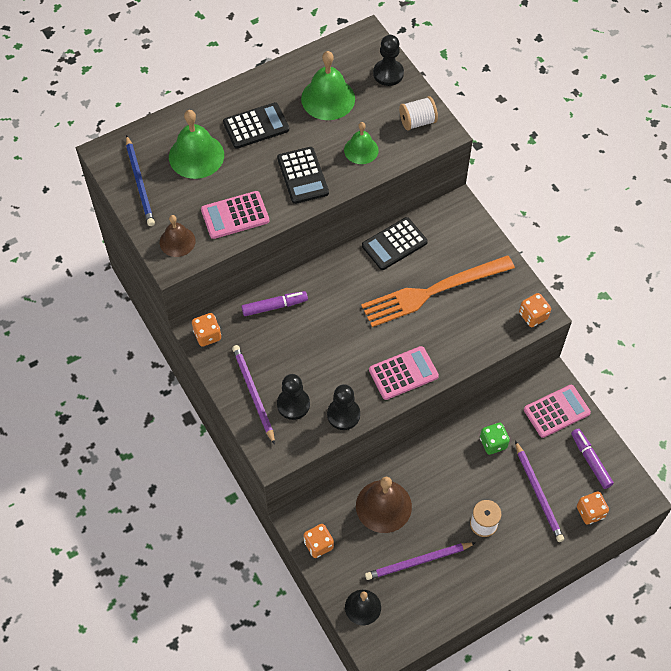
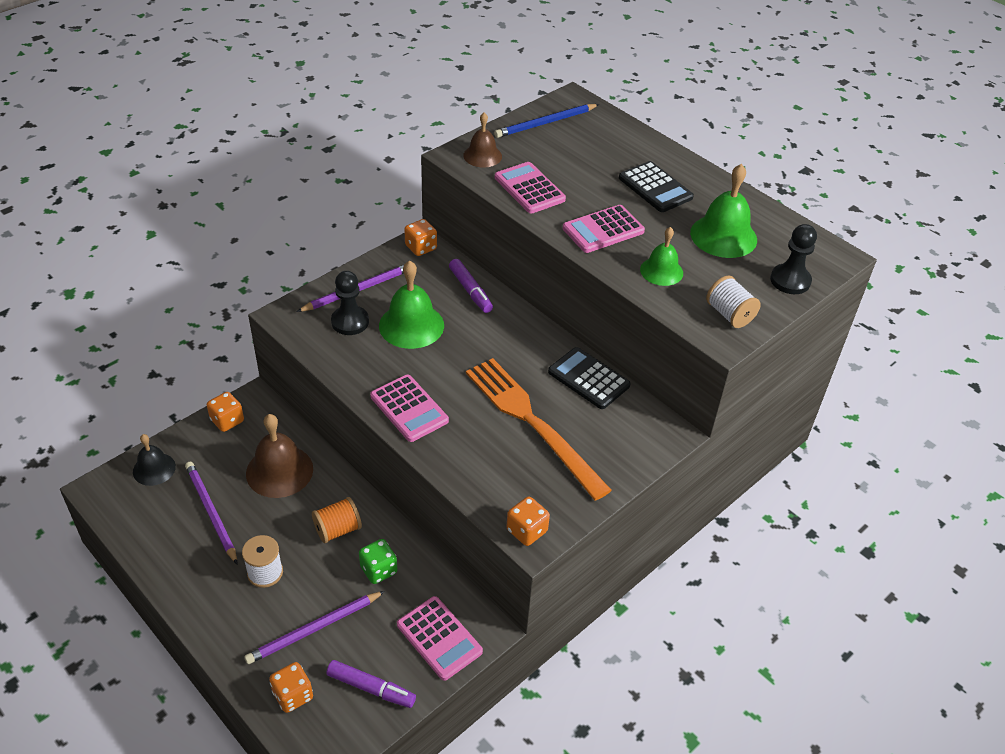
camera: 75 degrees right, 15 degrees down
green bell [169,110,224,179] -> green bell moved to [379,260,444,349]
black calculator [277,147,329,204] -> pink calculator [563,205,645,253]
black pawn [327,384,360,430] -> none
purple marker [571,428,614,489] -> purple marker turned 60 degrees clockwise [326,660,416,708]
none -> orange spool [312,497,362,543]

